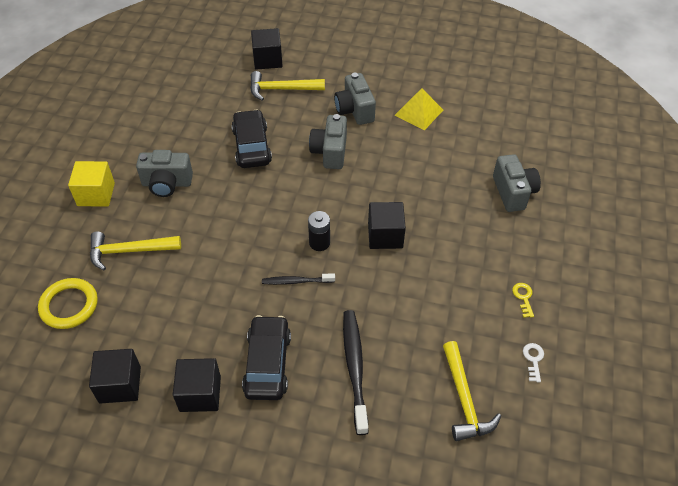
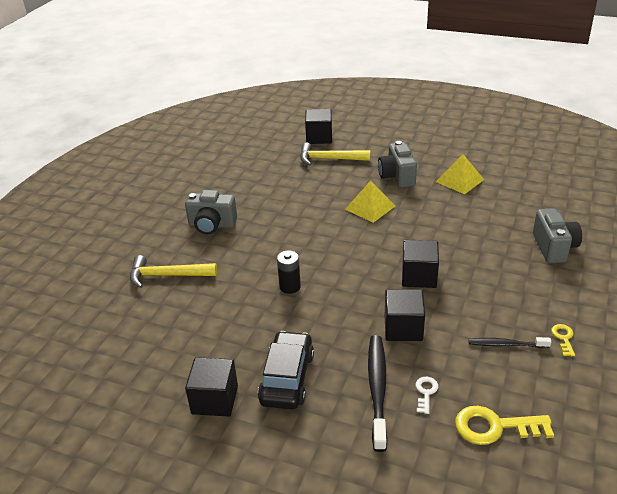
camera: 10 degrees right, 15 degrees down
yellow ring [38,278,98,329] -> none
yellow cube [68,161,115,207] -> none
black cube [89,349,141,404] -> black cube moved to [385,289,425,341]
black car [232,109,272,168] -> none
black toothbrush [262,273,335,285] -> black toothbrush moved to [468,337,551,348]
black battery [308,211,330,251] -> black battery moved to [277,251,301,294]
grey camera [309,114,347,169] -> yellow pyramid [345,180,395,223]
yellow hammer [443,341,501,441] -> yellow key [455,406,554,445]
white key [523,343,544,382] -> white key moved to [416,377,438,414]

